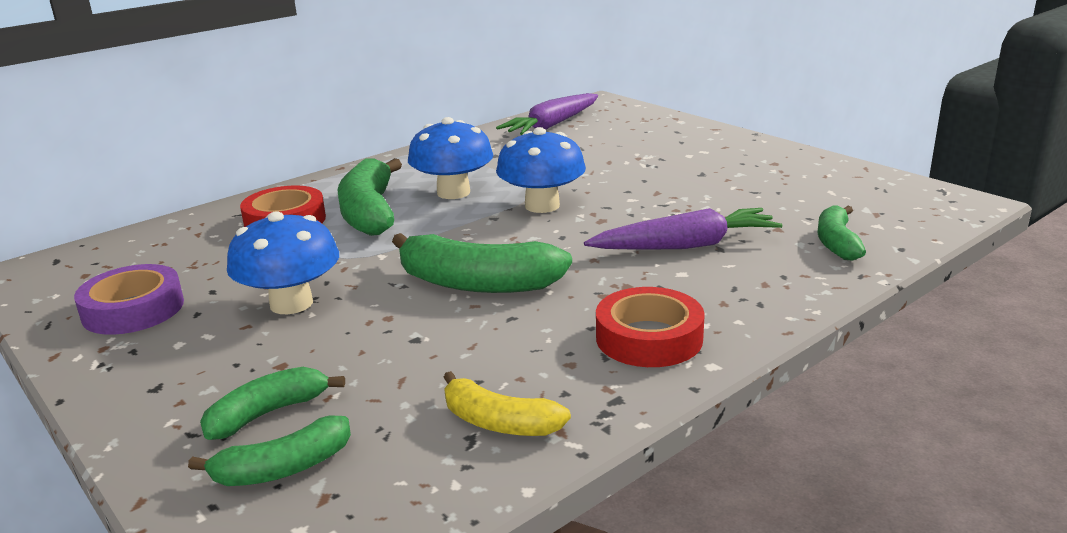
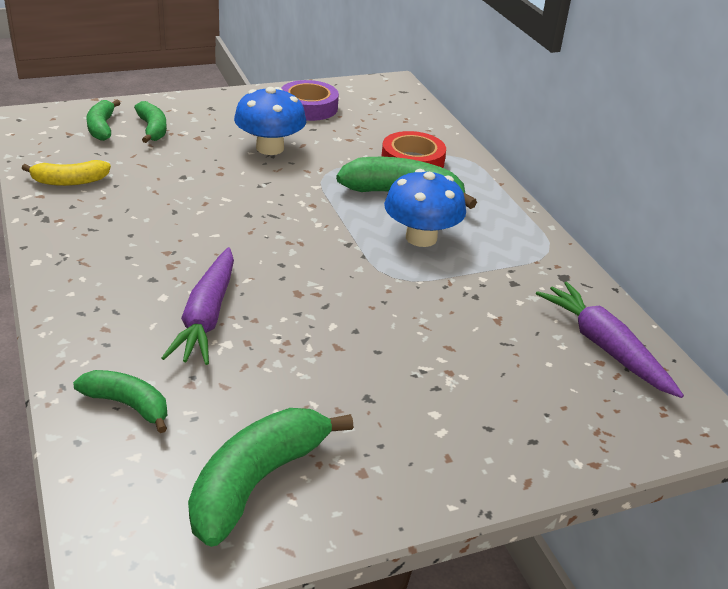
camera: 105 degrees right, 10 degrees up
green banana [392,233,572,293] -> green banana moved to [188,408,354,547]
yellow banana [443,371,571,436] -> yellow banana turned 150 degrees counterclockwise [22,160,111,186]
blue mushroom [496,127,586,213] -> none
red tape [596,287,705,367] -> none

